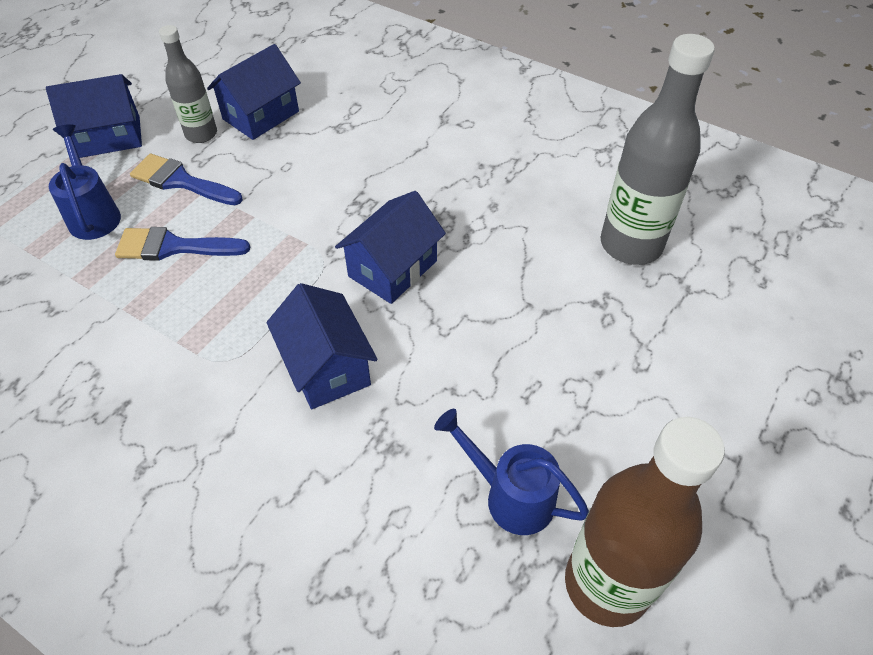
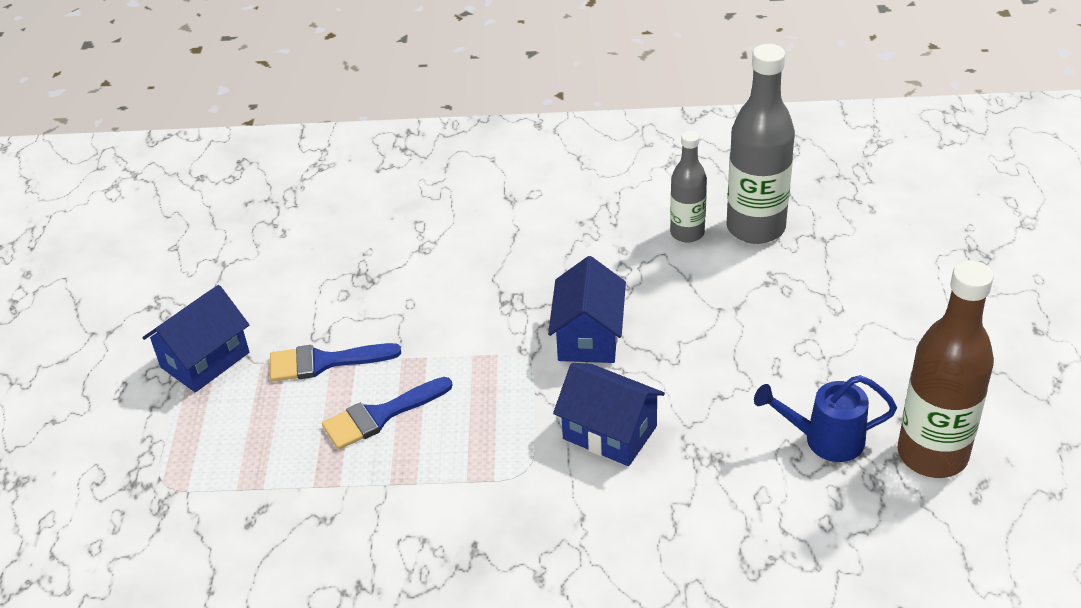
camera: 30 degrees left, 10 degrees down
blue watering can [49,124,121,240] -> none
grey bottle [159,25,217,143] -> grey bottle moved to [670,131,707,243]
blue house [207,44,301,140] -> none

